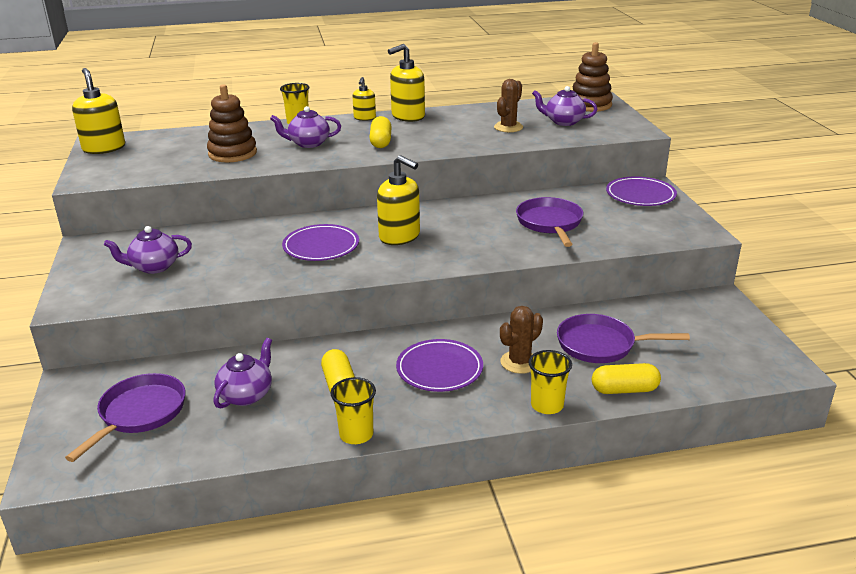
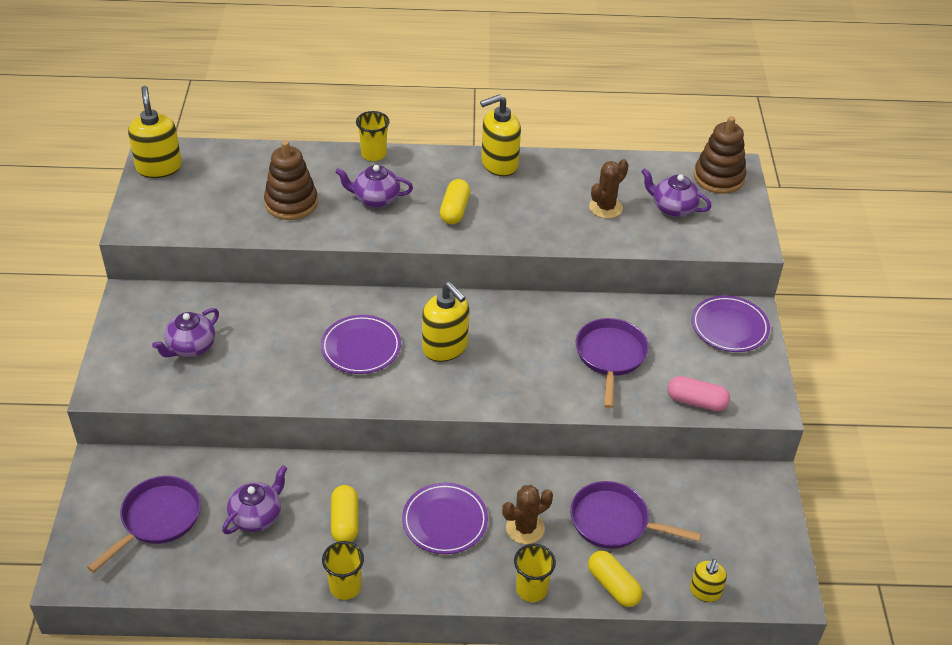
camera: 10 degrees right, 15 degrees up
purple teapot [104,226,192,274] -> purple teapot turned 45 degrees counterclockwise [152,308,219,357]
yellow soap dispenser [352,77,376,121] -> yellow soap dispenser moved to [690,559,727,602]
yellow capsule [592,363,661,394] -> yellow capsule turned 45 degrees clockwise [588,551,642,607]
none -> pink capsule [667,376,730,411]

